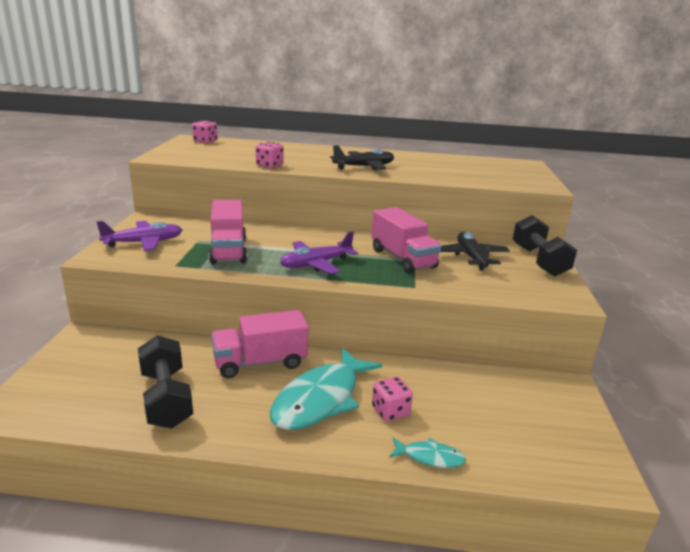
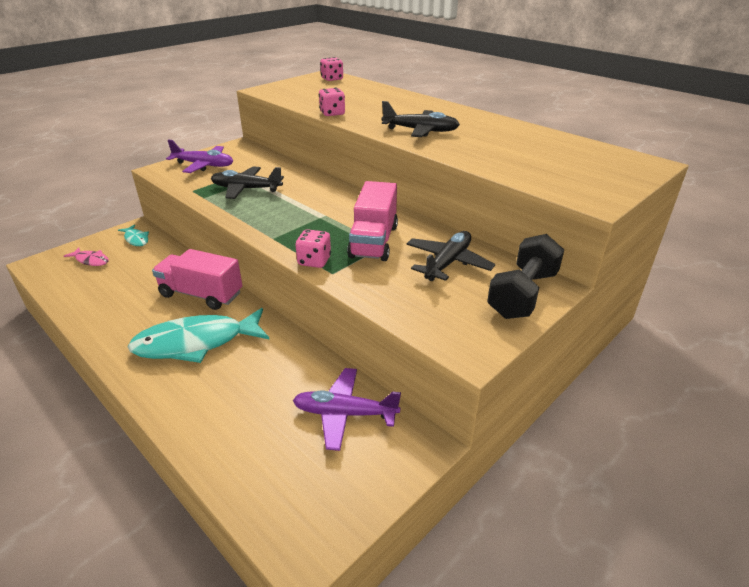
camera: 40 degrees right, 10 degrees up
black dumbbell [138,335,193,429] -> none
pink truck [209,200,247,264] -> black plane [211,167,284,199]
purple plane [280,231,358,274] -> purple plane moved to [293,368,401,451]
pink dice [372,377,413,422] -> pink dice moved to [295,229,331,268]
turquoise fish [389,437,466,468] -> turquoise fish moved to [118,224,149,246]
none -> pink fish [64,247,109,266]

